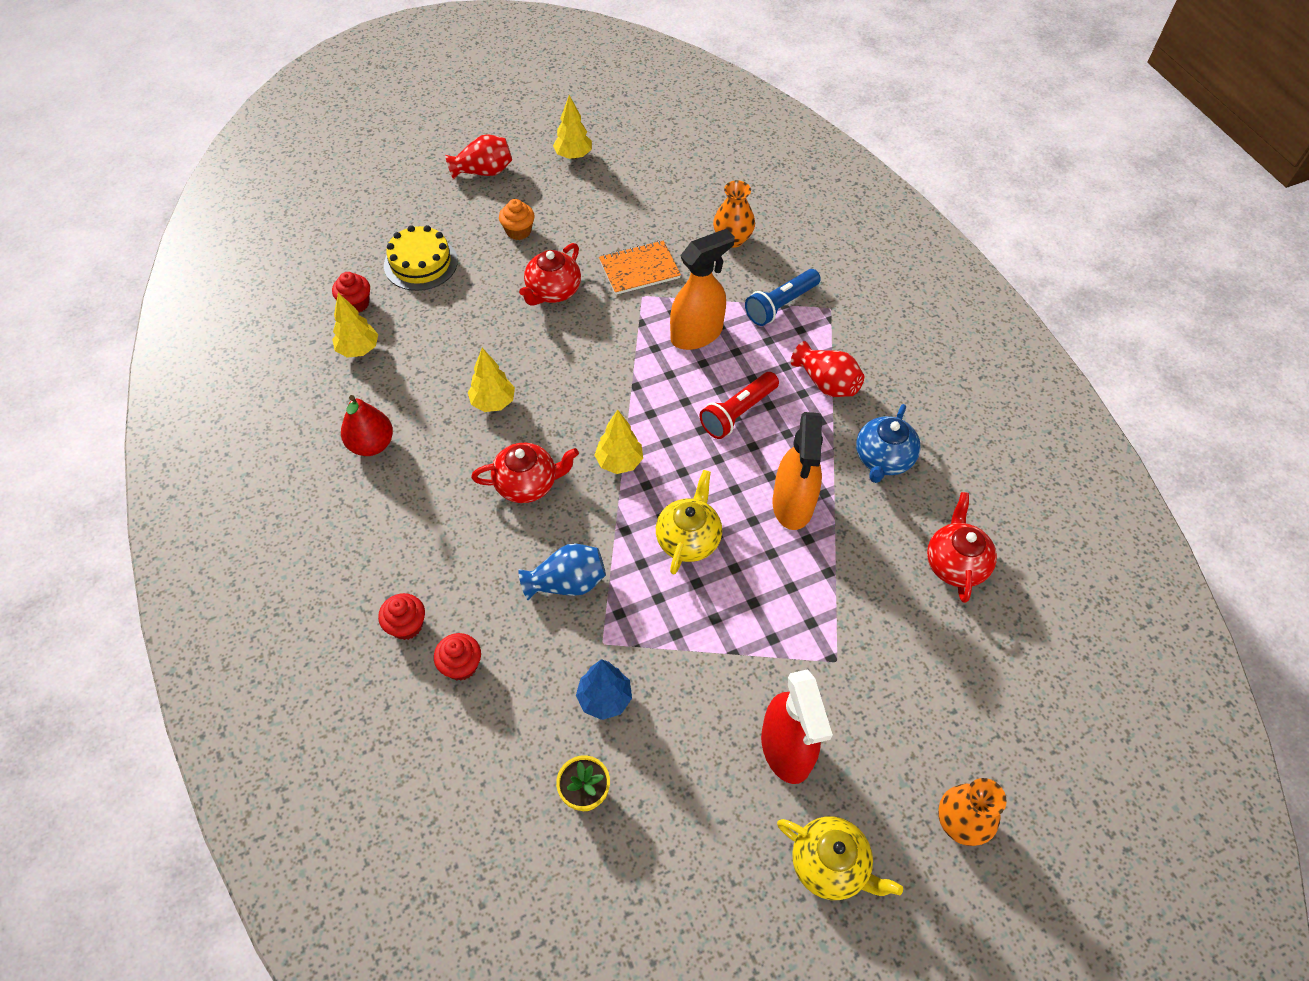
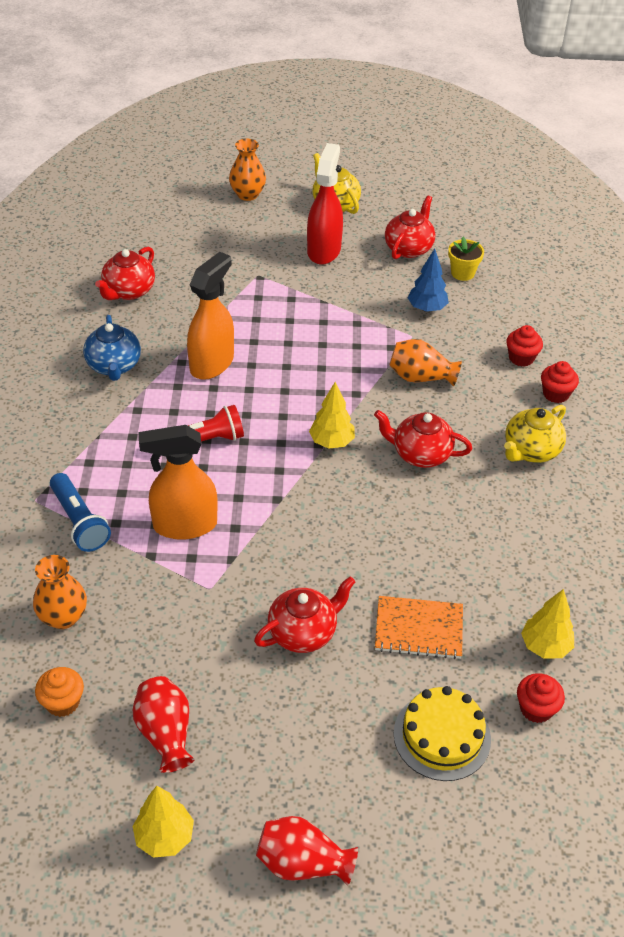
camera: 155 degrees left, 10 degrees down
red pear [341,395,393,456] -> none
yellow tree [468,348,515,412] -> none
orange cupcake [499,199,535,240] -> orange cupcake moved to [35,667,84,717]
blue vase [518,543,606,600] -> orange vase [389,339,462,387]
orange notebook [599,241,681,295] -> orange notebook moved to [375,596,463,659]
yellow teapot [656,470,722,575] -> yellow teapot moved to [504,405,566,463]
blue flashlight [745,269,821,326] -> blue flashlight turned 75 degrees clockwise [50,473,111,552]
red vase [791,341,864,397] -> red vase moved to [132,676,195,773]
blue teapot [856,404,921,483] -> blue teapot turned 120 degrees clockwise [83,315,141,381]
none -> red teapot [385,195,435,259]

